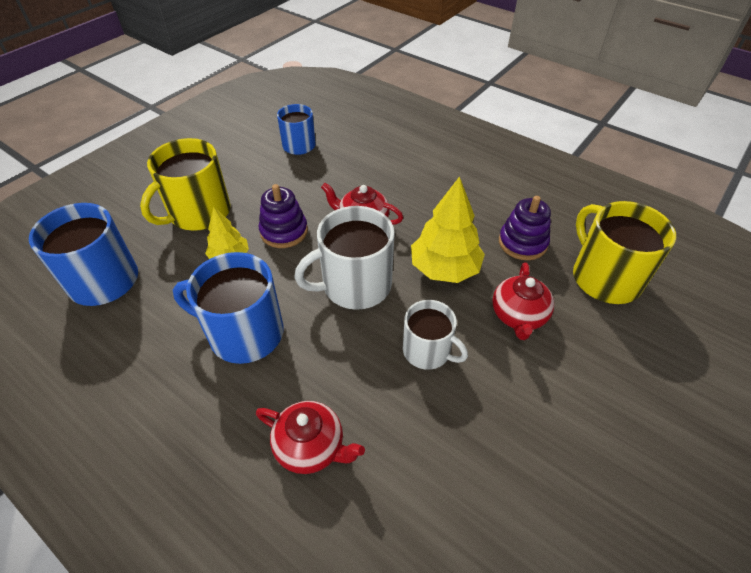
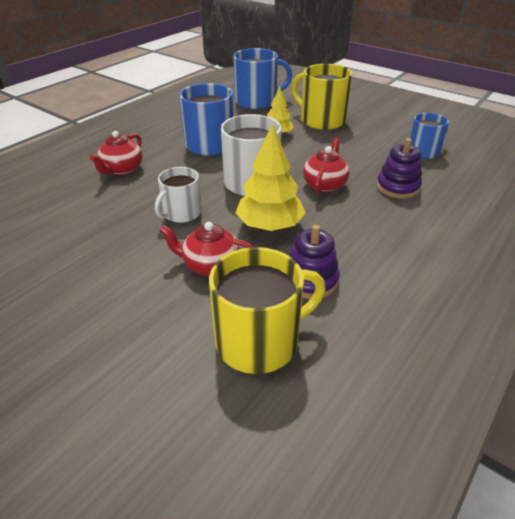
camera: 90 degrees right, 10 degrees down
purple stacking toy [259,184,308,248] -> purple stacking toy moved to [377,138,422,199]

